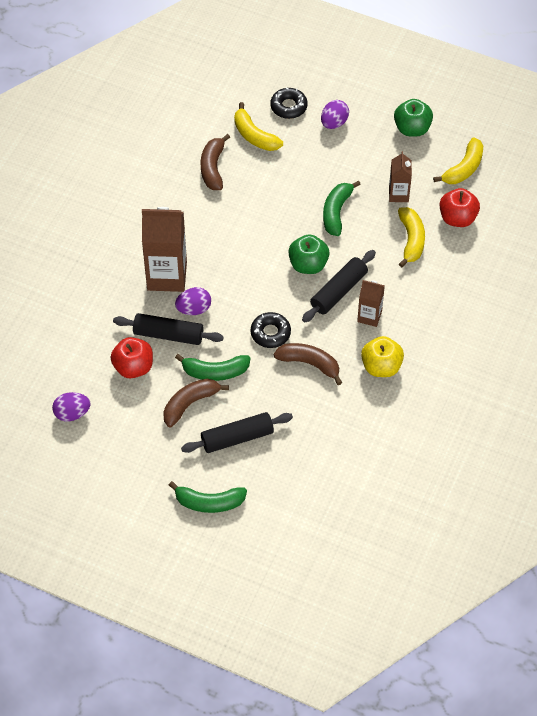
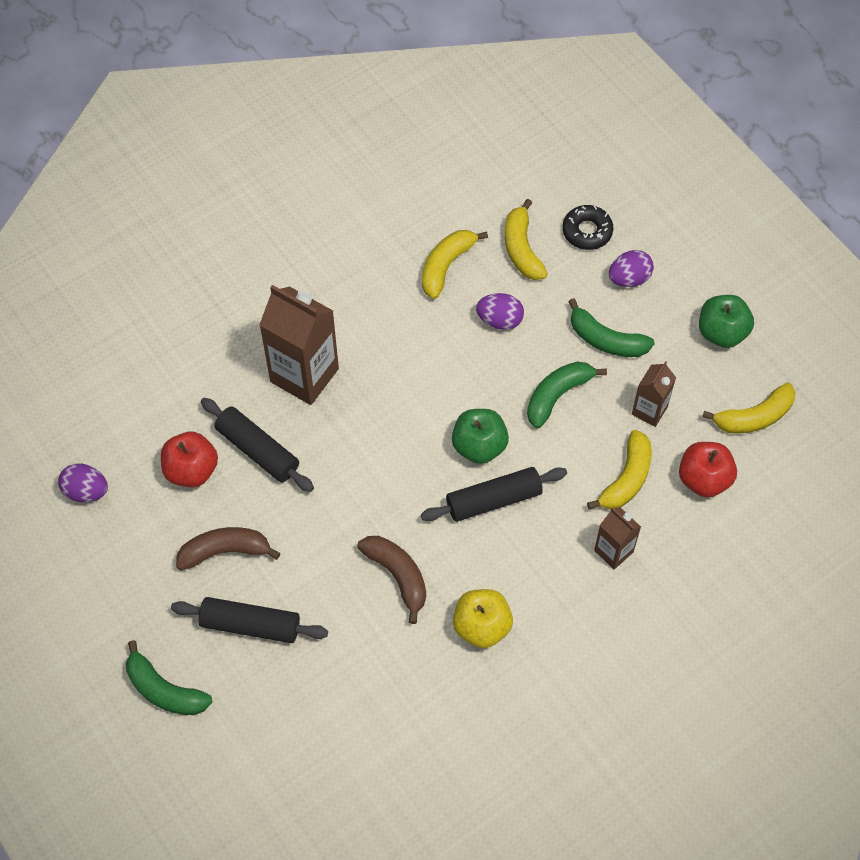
camera: 30 degrees right, 5 degrees up
purple egg [175,287,211,315] -> purple egg moved to [476,293,524,330]
green banana [175,354,250,381] -> green banana moved to [568,298,655,357]
brown banana [200,134,230,190] -> yellow banana [422,230,488,299]
black donut [251,312,291,348] -> none
brown carton [357,280,385,327] -> brown carton moved to [594,507,641,569]

